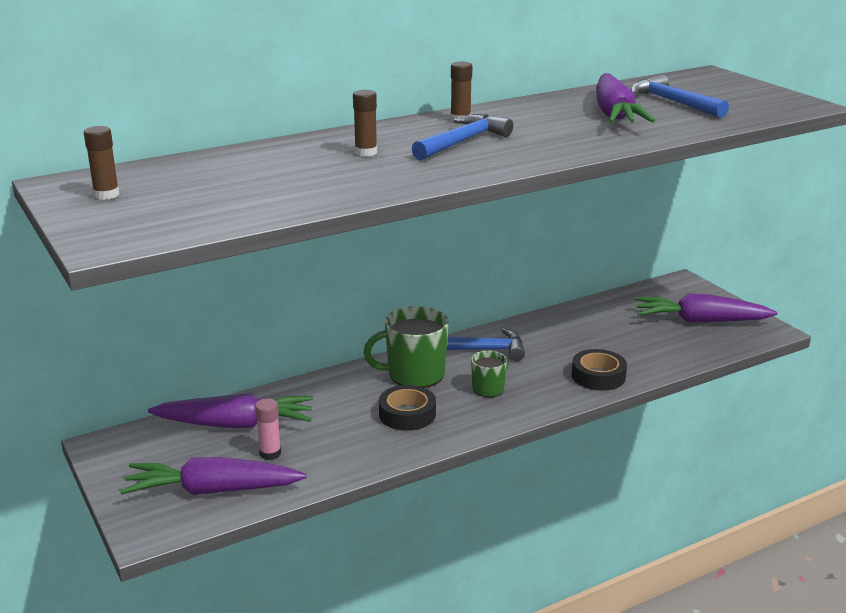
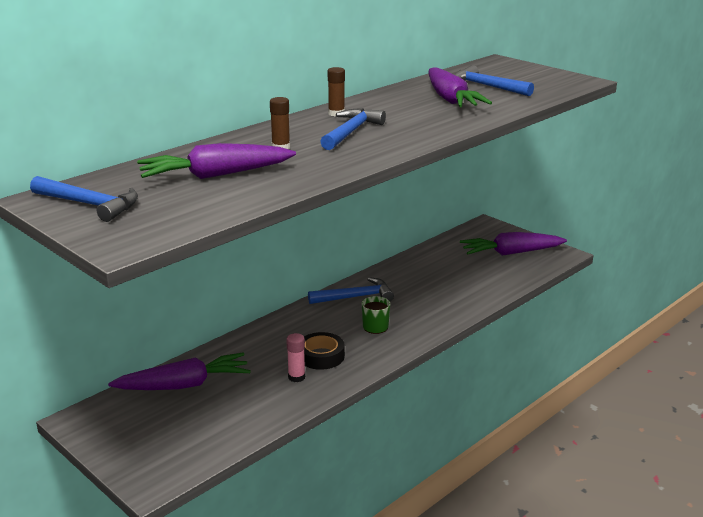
camera: 15 degrees left, 0 degrees up
brown glue stick [84,126,119,200] -> blue hammer [30,176,138,222]
purple carrot [120,457,307,495] -> purple carrot moved to [137,143,296,179]
pink glue stick [255,398,281,460] -> pink glue stick moved to [286,333,305,382]
green mug [363,306,449,388] -> none
black tape [572,349,627,391] -> none

